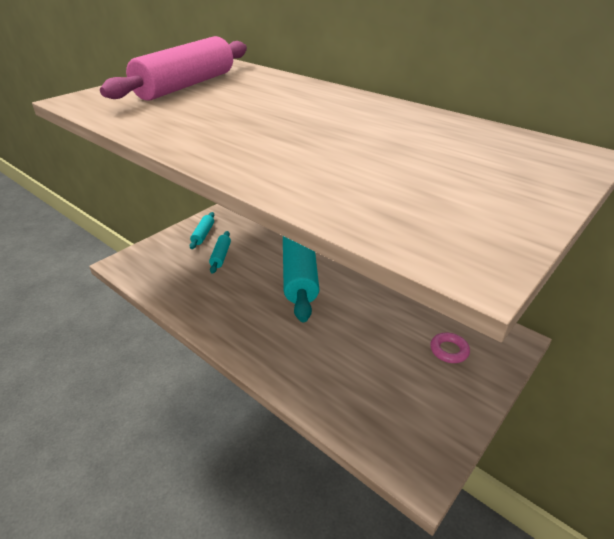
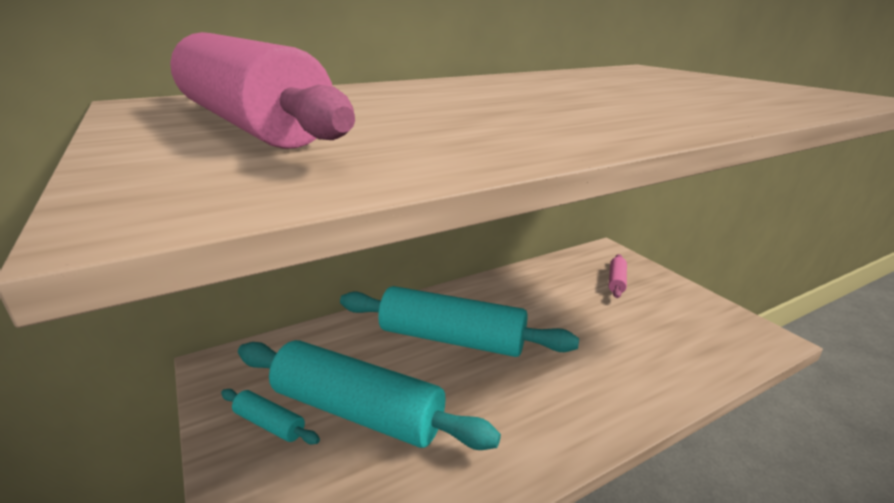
camera: 70 degrees left, 10 degrees down
turquoise rolling pin [209,231,231,273] -> turquoise rolling pin [238,340,501,450], size x2.32
pink ring [430,333,470,363] -> pink rolling pin [609,254,627,298]

